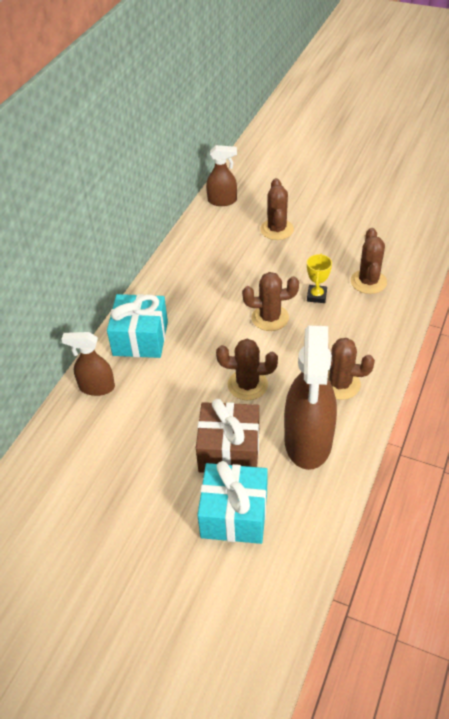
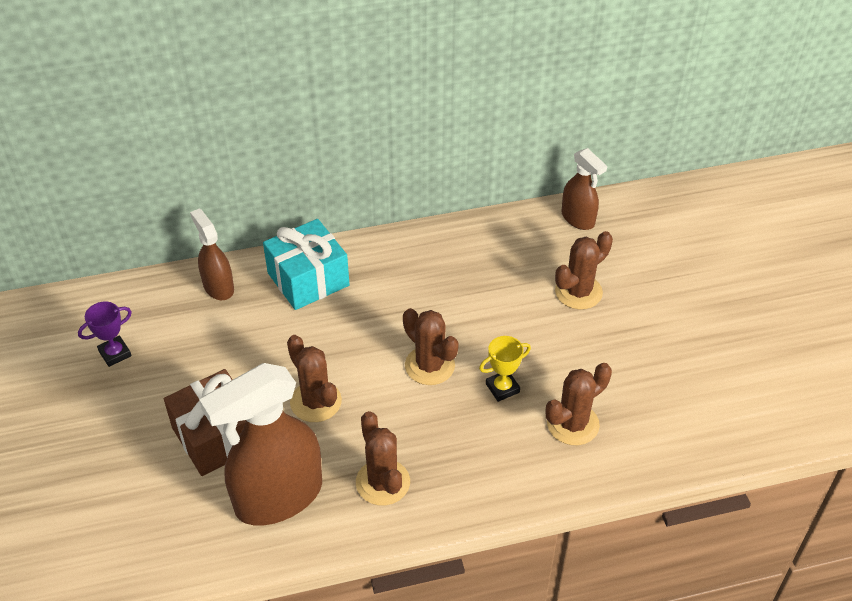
camera: 50 degrees right, 0 degrees up
turquoise gift [197,461,268,544] -> none
none -> purple trophy [78,302,132,367]

